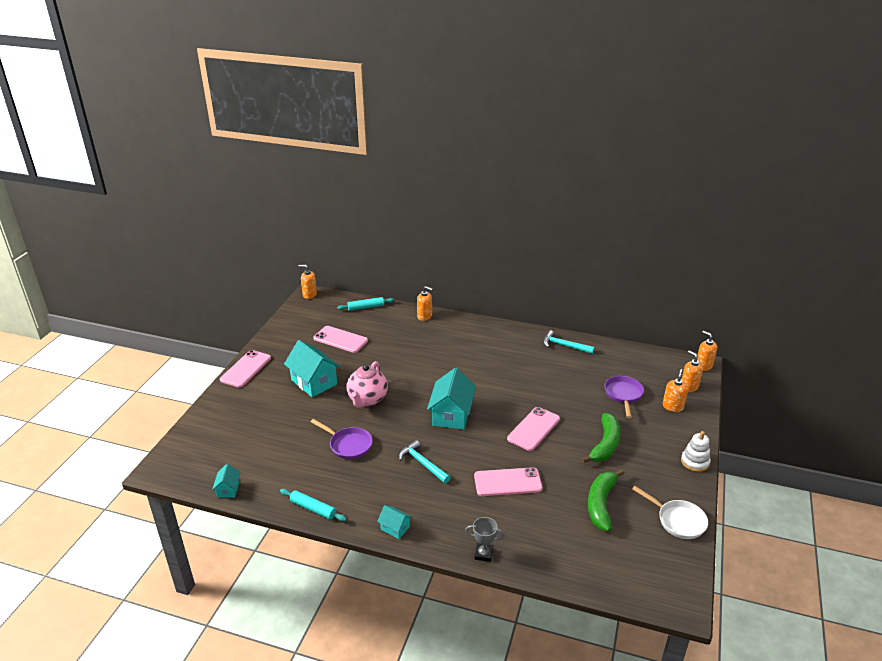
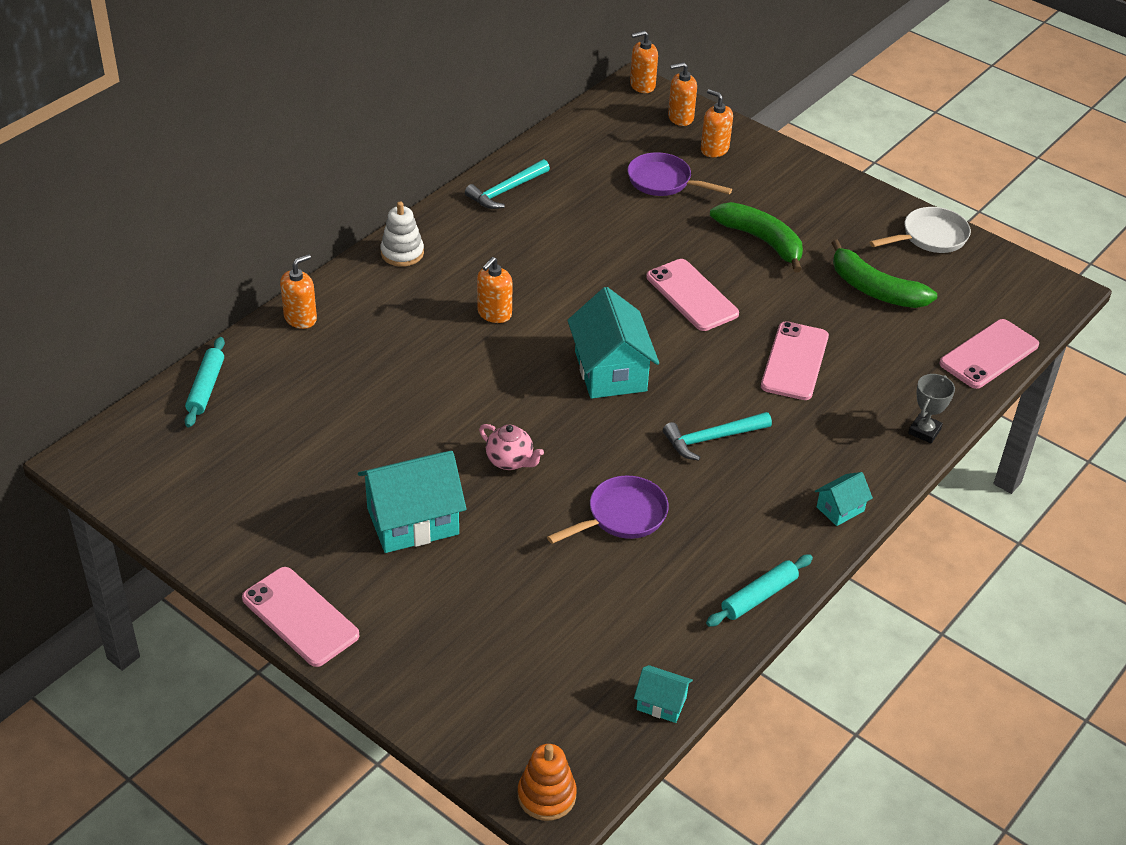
camera: 70 degrees left, 10 degrees up
orange soap dispenser [298,265,317,299] -> orange soap dispenser moved to [477,257,513,323]
pink phone [313,326,368,353] -> pink phone moved to [939,319,1039,389]
pink teapot [346,361,388,408] -> pink teapot [479,424,544,470], size x0.59
turquoise house [427,368,476,430] -> turquoise house turned 45 degrees clockwise [568,287,659,399]
white stacking toy [681,431,711,472] -> white stacking toy moved to [380,202,424,267]
none -> orange stacking toy [518,744,577,821]

